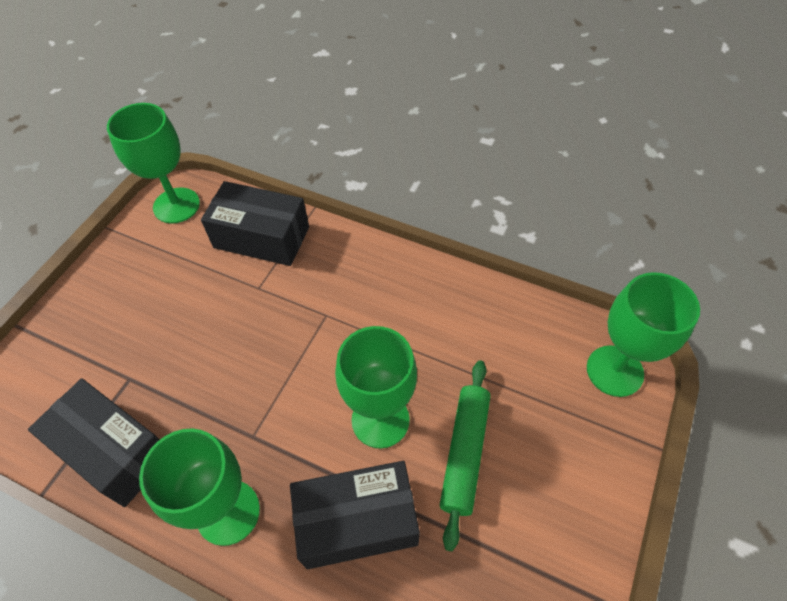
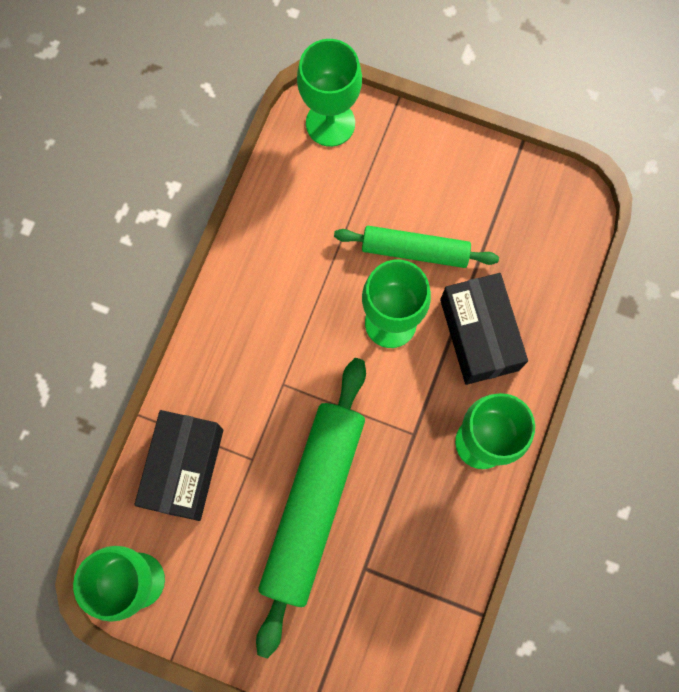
camera: 95 degrees left, 20 degrees up
black box [28,378,160,507] -> none
none -> green rolling pin [256,358,366,658]

